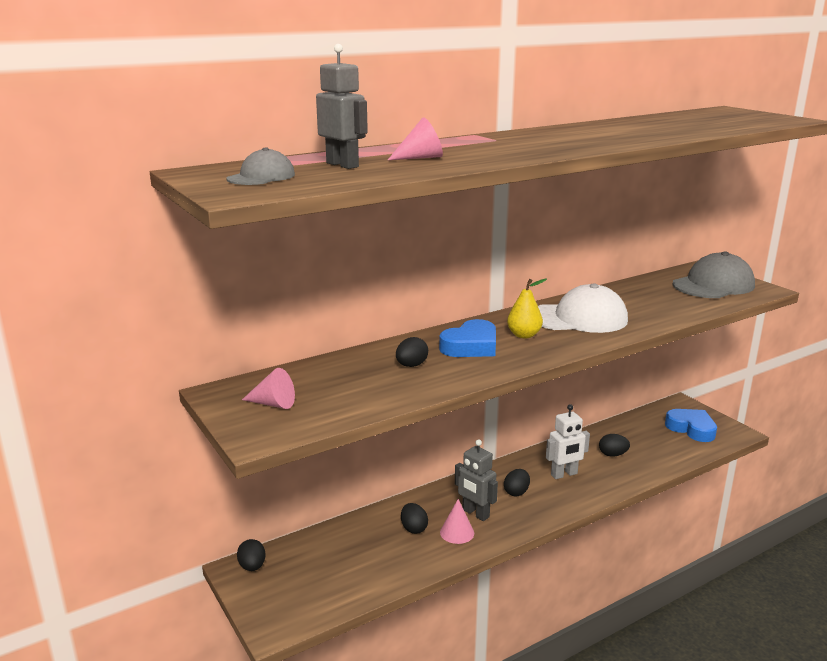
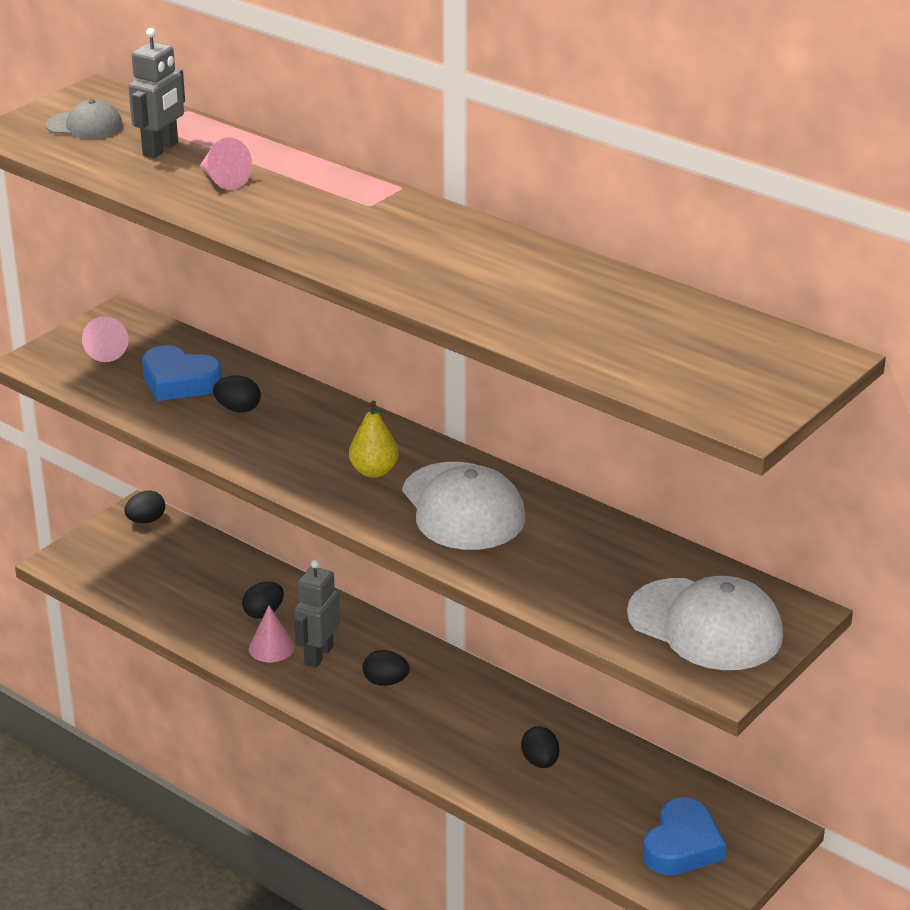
camera: 70 degrees right, 10 degrees up
blue heart [439,319,496,357] -> blue heart moved to [142,345,222,401]
white robot [546,404,590,479] -> none
grey cap [672,252,755,298] -> white cap [627,576,783,670]

